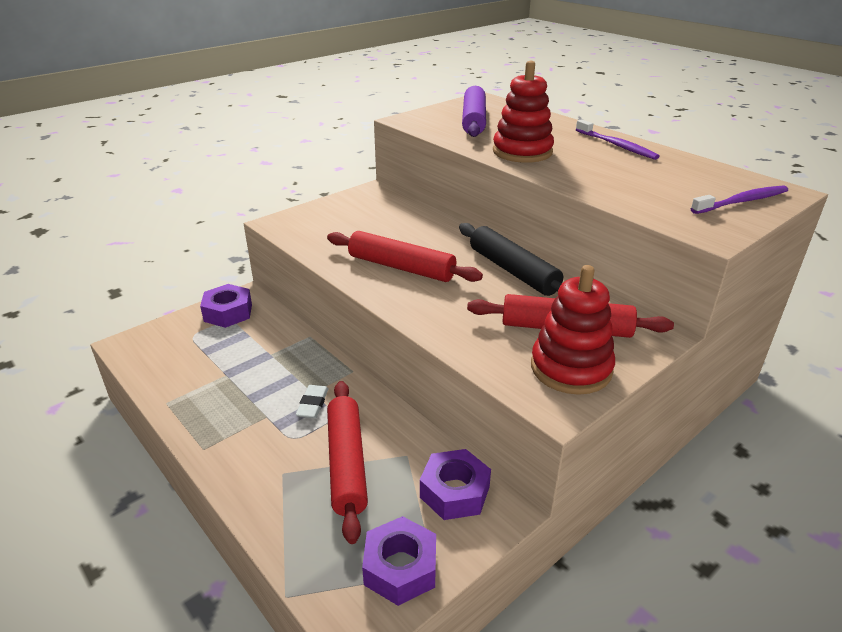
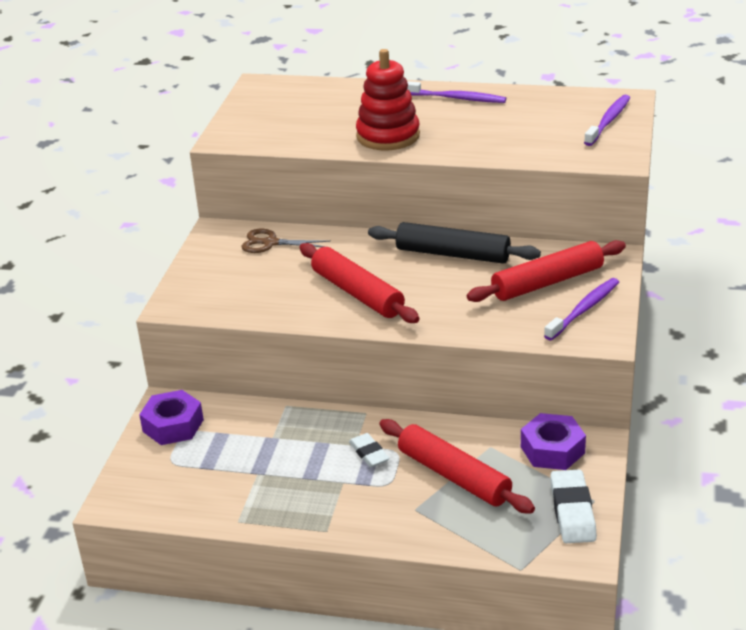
camera: 35 degrees left, 0 degrees up
red rolling pin [327,231,483,282] -> red rolling pin turned 60 degrees clockwise [300,243,419,323]
purple nut [362,516,436,606] -> white eraser [550,469,597,543]
purple rolling pin [462,86,486,137] -> none
red stacking toy [531,265,615,395] -> purple toothbrush [544,278,619,340]
none -> brown scissors [241,229,331,253]

